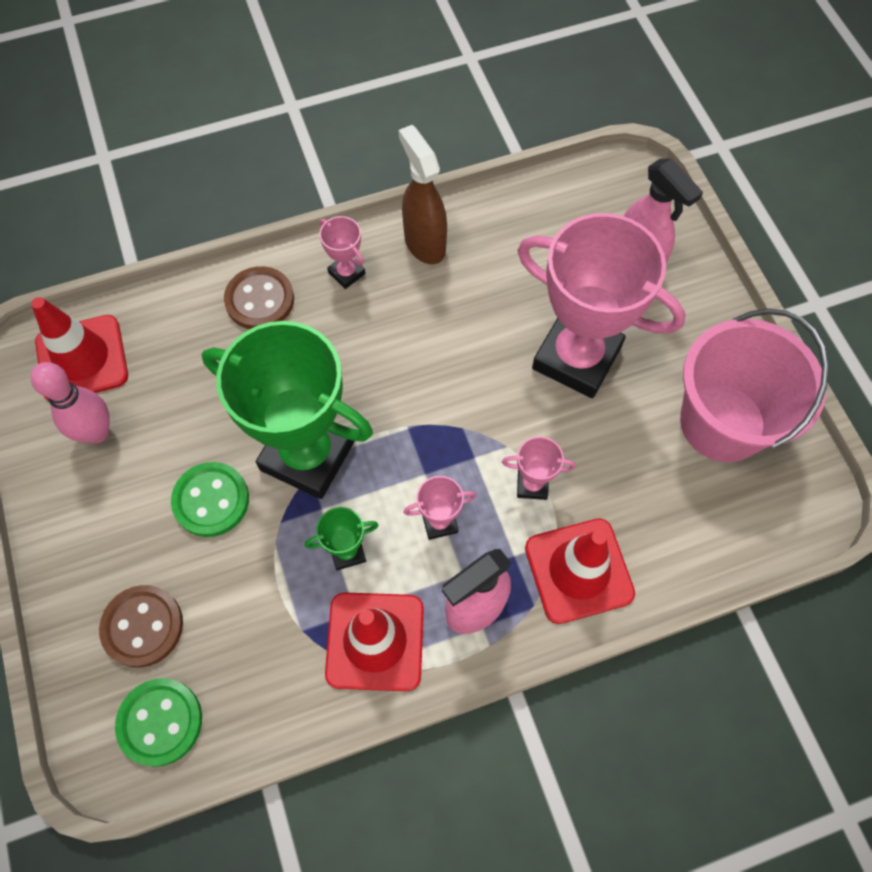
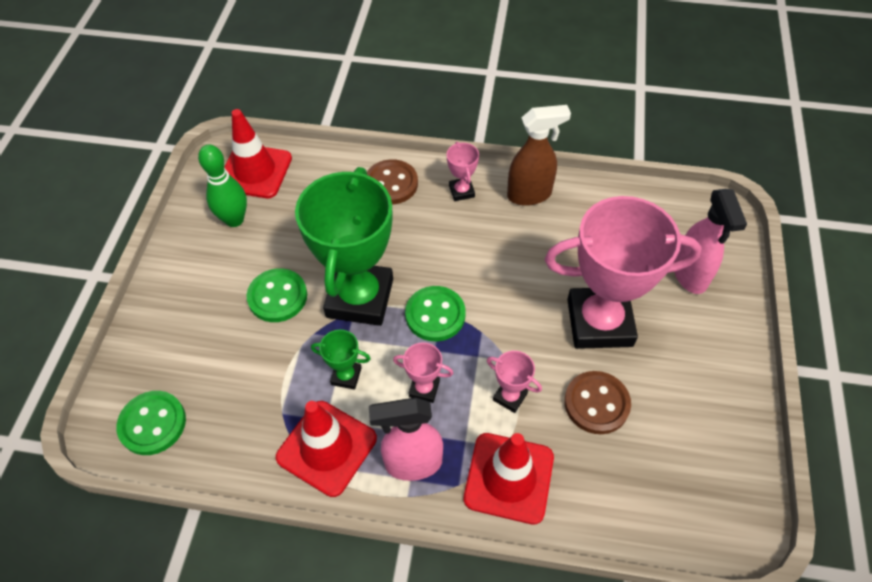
camera: 30 degrees right, 10 degrees down
pink bowling pin [31,362,110,443] -> green bowling pin [198,145,247,227]
brown button [99,585,183,668] -> brown button moved to [564,371,631,434]
green trophy [202,321,373,499] -> green trophy turned 45 degrees clockwise [295,167,393,326]
brown spray bottle [399,125,447,264] -> brown spray bottle turned 75 degrees clockwise [507,105,571,206]
pink trophy [517,213,686,398] -> pink trophy turned 60 degrees counterclockwise [545,196,702,349]
pink bucket [680,308,829,462] -> none
none -> green button [405,286,465,341]

